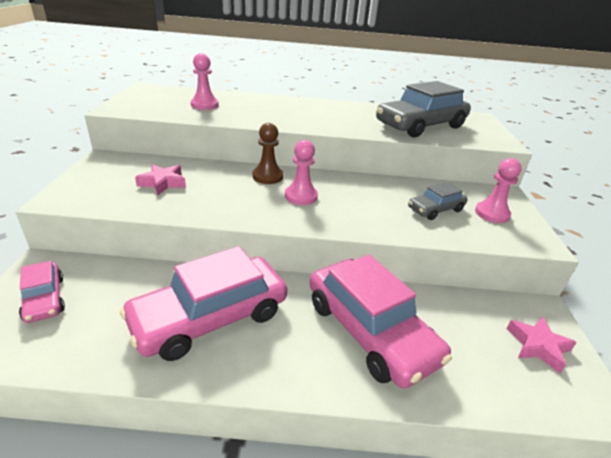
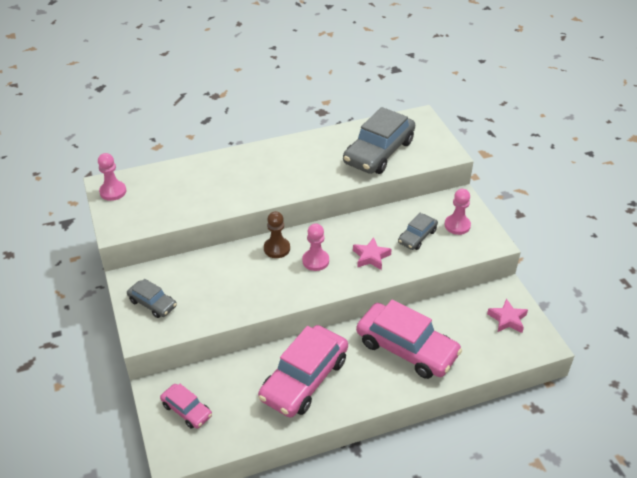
camera: 20 degrees left, 10 degrees up
pink star [135,164,186,195] -> pink star moved to [353,237,392,270]
pink pawn [191,53,219,110] -> pink pawn moved to [98,153,127,201]
none -> grey car [127,279,177,318]

